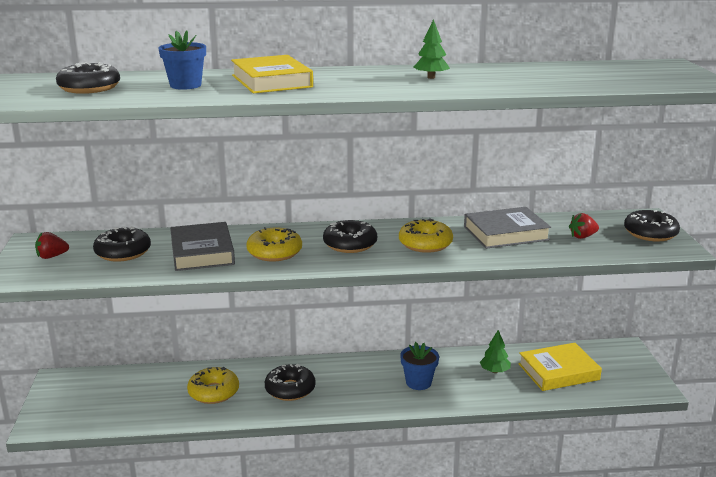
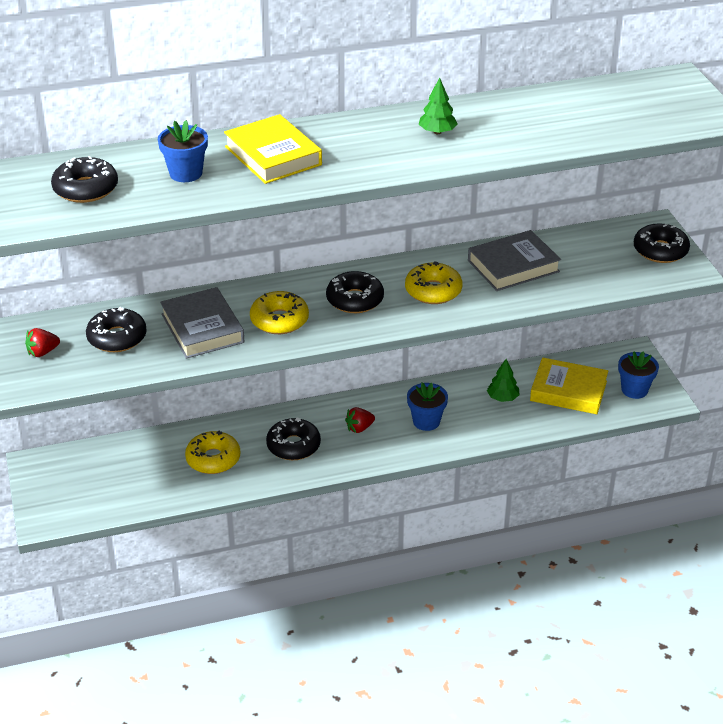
camera: 10 degrees left, 15 degrees up
yellow book [518,343,602,391] -> yellow book turned 45 degrees clockwise [530,357,608,414]
red strawberry [569,213,599,239] -> red strawberry moved to [345,407,375,433]
none -> blue flower pot [618,351,659,399]

